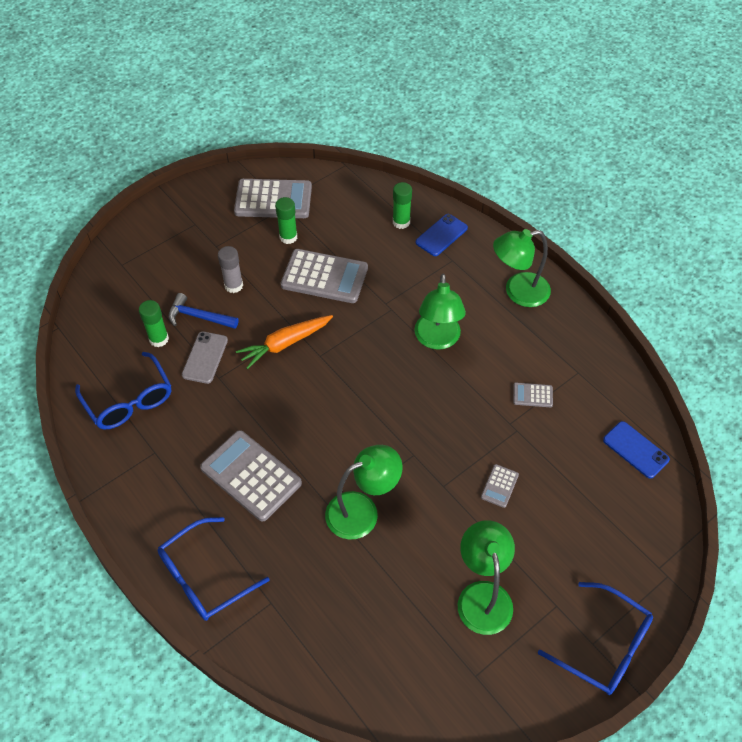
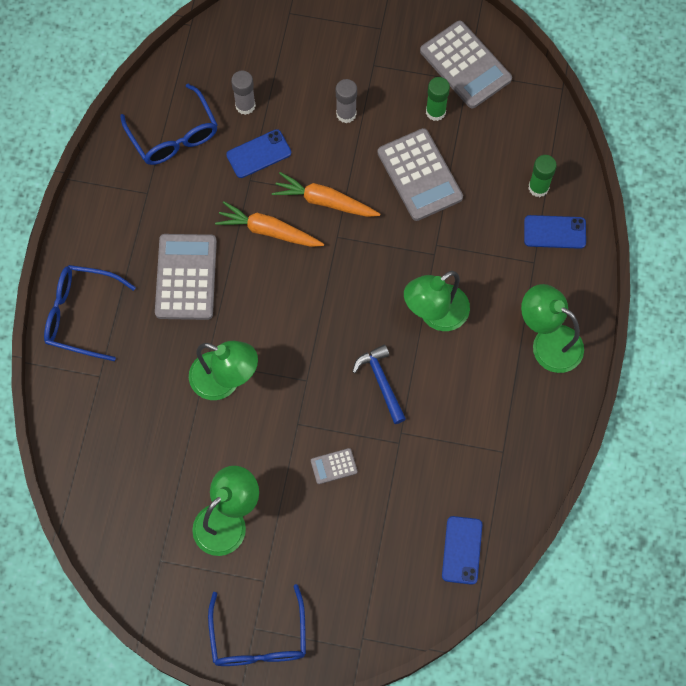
camera: 50 degrees right, 15 degrees up
blue glasses [75,352,171,429] -> blue glasses turned 45 degrees counterclockwise [120,84,217,165]
green glue stick [139,300,169,347] -> grey glue stick [231,71,256,115]
blue hammer [168,293,239,329] -> blue hammer moved to [352,345,406,424]
grey phone [182,331,228,384] -> blue phone [226,129,291,178]
grey calculator [513,383,553,407] -> none
none -> orange carrot [215,201,324,247]

